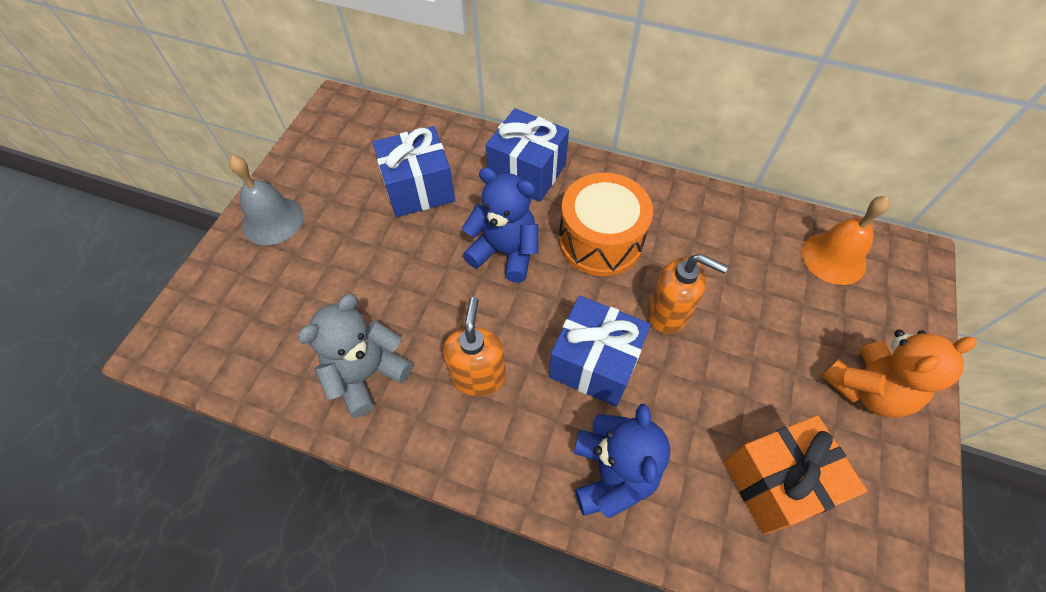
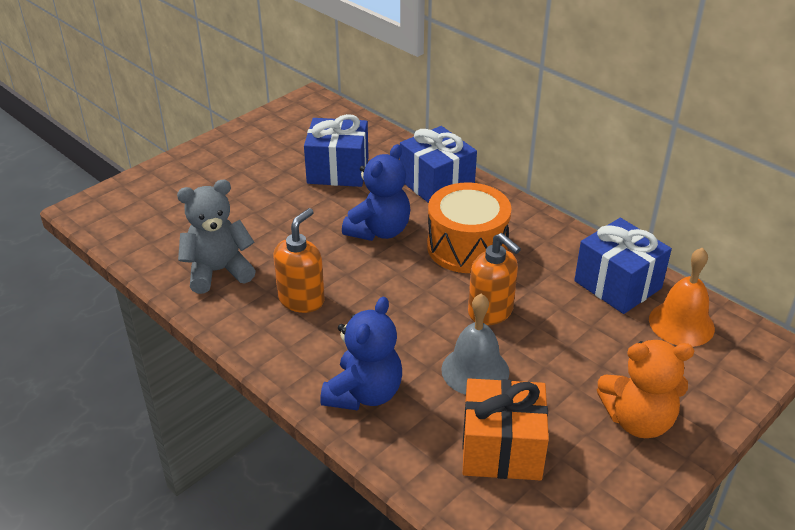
camera: 25 degrees right, 20 degrees down
grey bell [229,155,304,245] -> grey bell moved to [441,293,509,395]
blue teddy bear [462,167,538,283] -> blue teddy bear turned 75 degrees clockwise [342,144,411,241]
blue gift [549,295,651,407] -> blue gift moved to [574,218,672,314]

